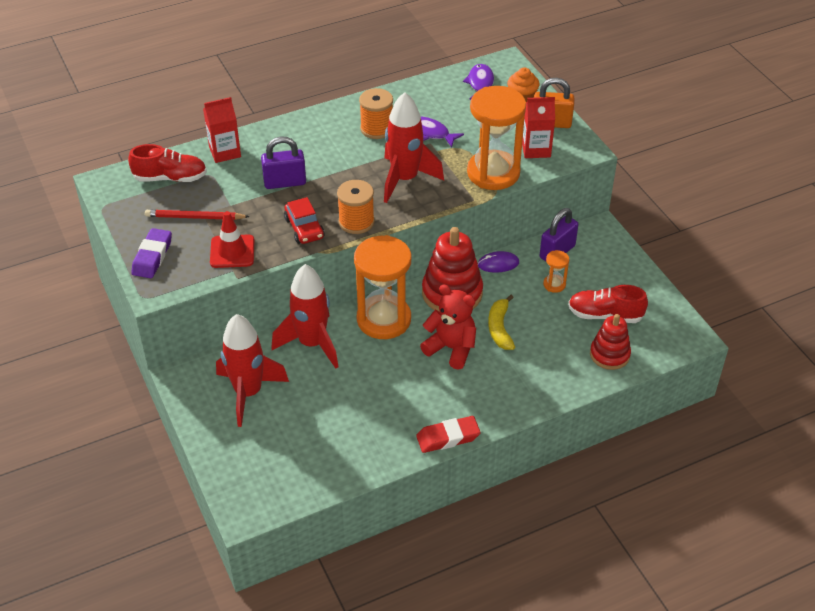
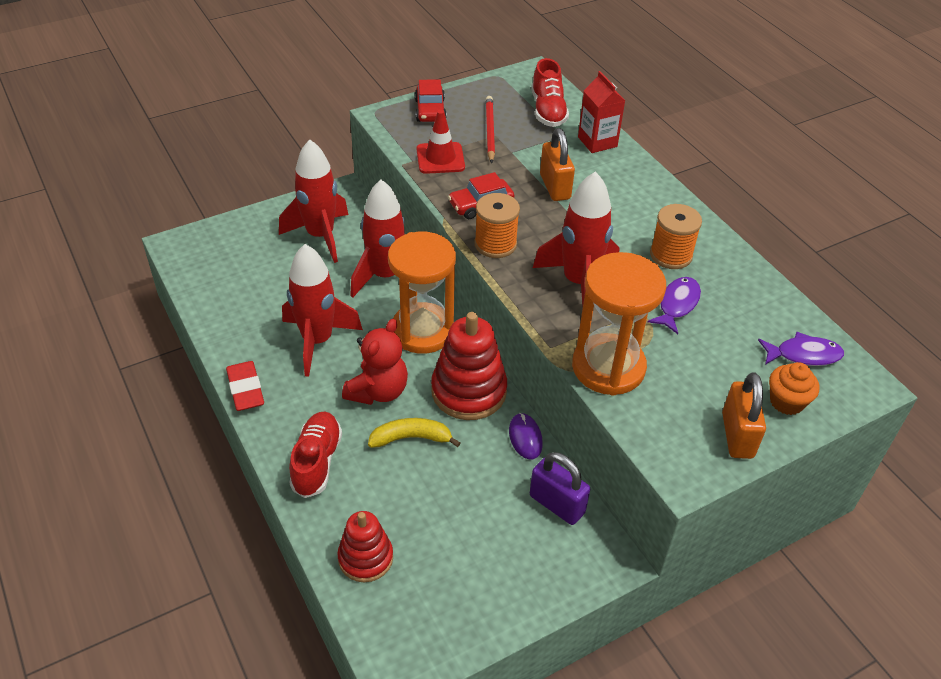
camera: 85 degrees right, 0 degrees up
purple eraser [131,228,172,278] -> red car [415,79,447,122]
purple padlock [261,137,306,189] -> orange padlock [540,128,575,201]
red carton [522,97,555,158] -> none
orange hourglass [543,250,569,293] -> none
red shoe [568,285,648,323] -> red shoe moved to [289,412,342,498]
none -> red rocket [282,244,363,377]

